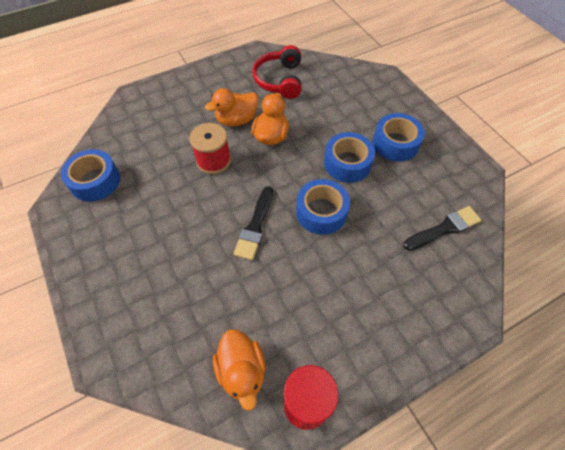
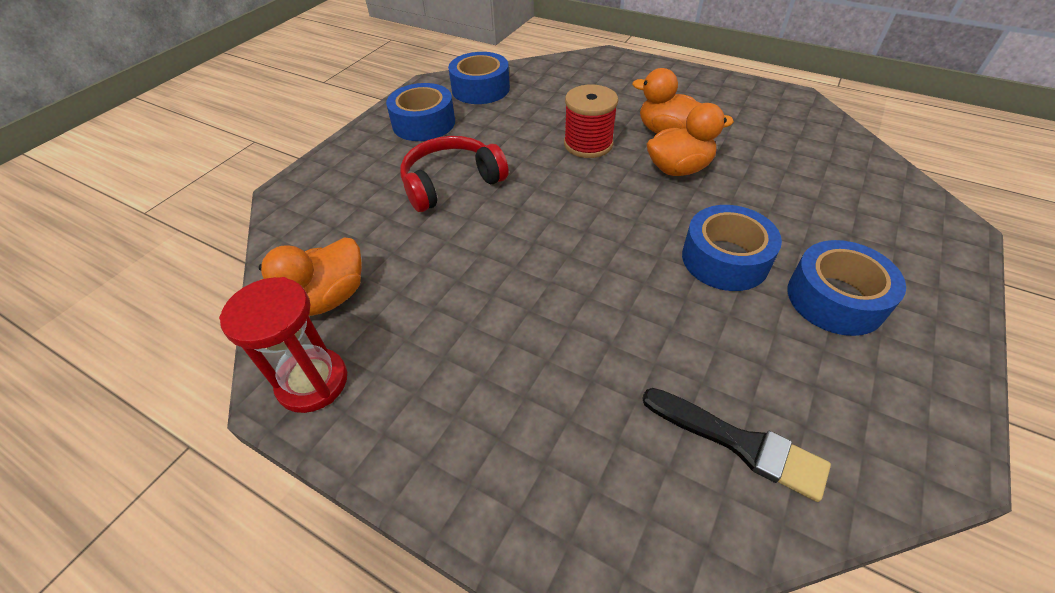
camera: 60 degrees right, 10 degrees down
black brush [233,186,273,260] -> none
red headphones [252,45,302,99] -> red headphones moved to [400,136,509,212]
blue tape [296,179,350,235] -> blue tape moved to [386,83,455,141]

